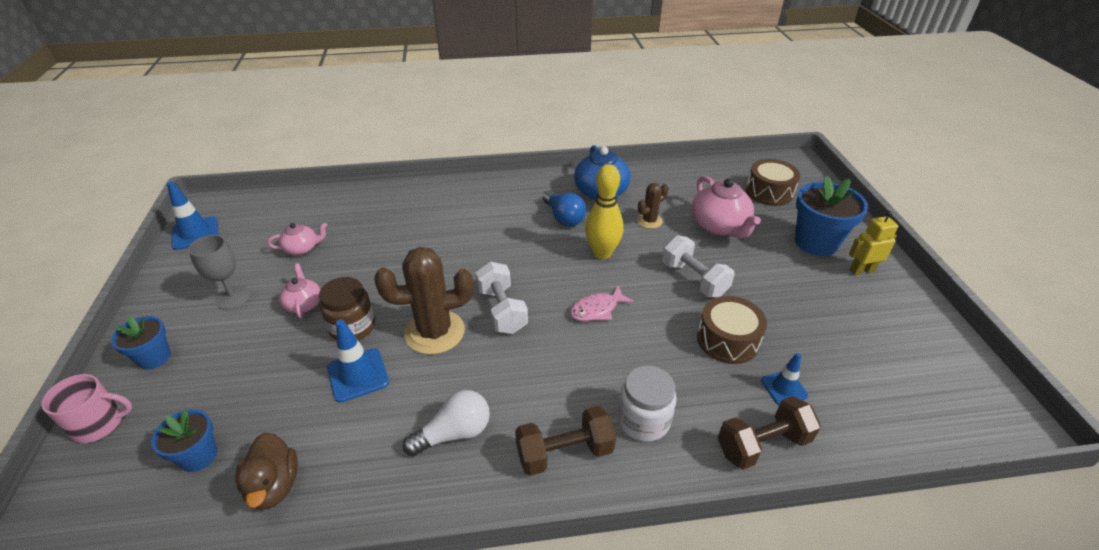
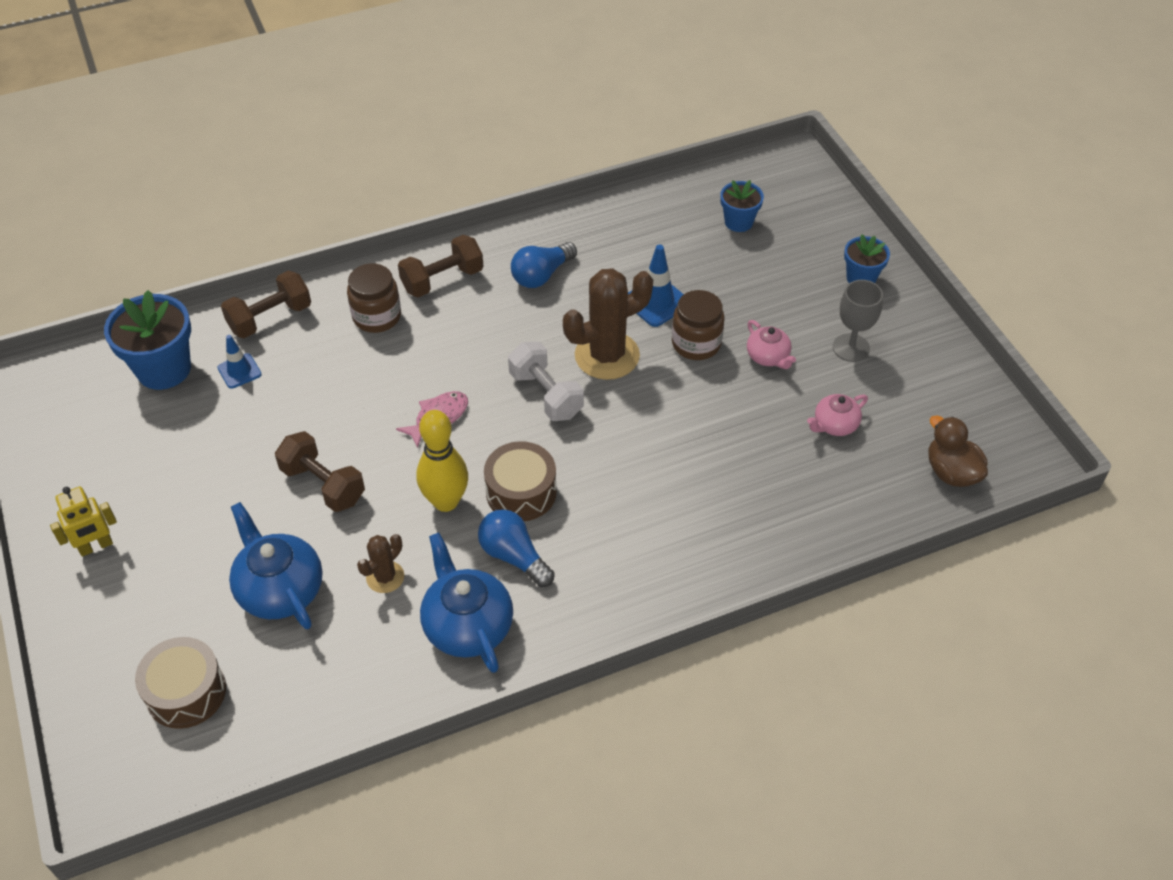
camera: 165 degrees right, 10 degrees up
pink mug [41,374,133,443] -> none
blue traffic cone [167,181,218,250] -> none
brown duck [235,432,298,510] -> brown duck moved to [928,415,988,487]
white light bulb [403,390,490,456] -> blue light bulb [511,242,577,288]
white jar [617,366,676,442] -> brown jar [347,263,401,333]
white dumbbell [662,235,735,297] -> brown dumbbell [275,431,365,512]
pink teapot [692,176,761,238] -> blue teapot [229,502,323,629]
brown drum [697,296,767,364] -> brown drum moved to [484,441,557,521]
blue flower pot [795,176,868,256] -> blue flower pot moved to [104,290,191,390]

